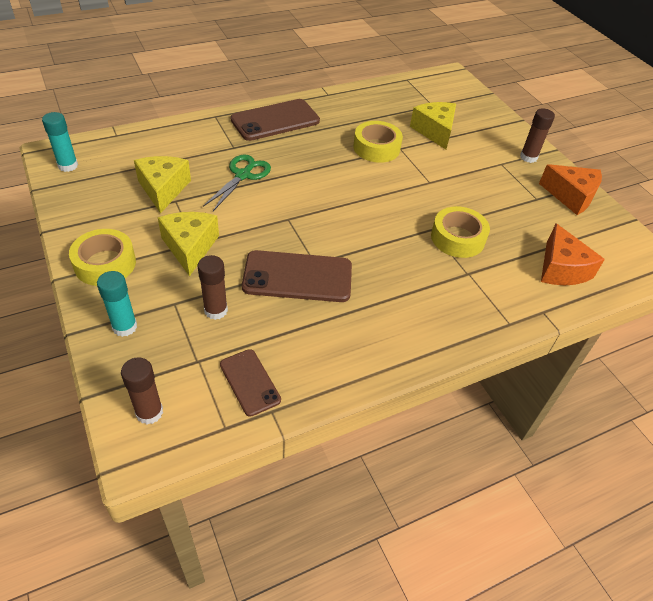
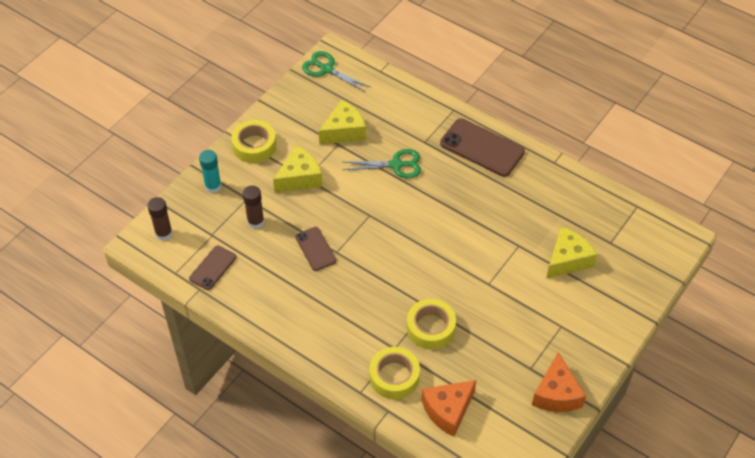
camera: 65 degrees right, 5 degrees up
turquoise glue stick [42,112,78,172] -> green scissors [302,51,370,92]
brown phone [242,250,352,302] -> brown phone [295,227,336,271], size x0.58
yellow tape [353,121,403,163] -> yellow tape moved to [370,347,420,399]
brown glue stick [520,108,555,163] -> none

